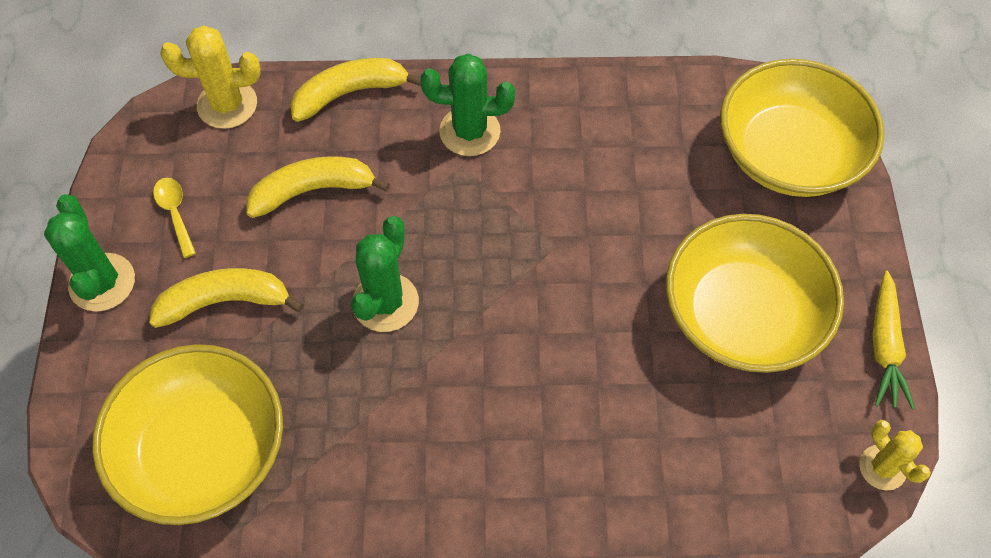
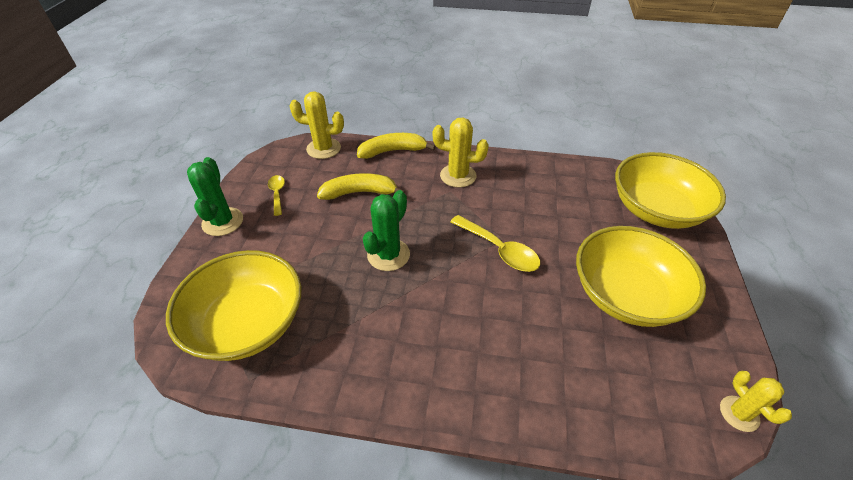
camera: 10 degrees right, 15 degrees down
yellow banana [149,268,304,328] -> none
green cactus [420,53,515,156] -> yellow cactus [433,117,489,188]
yellow carrot [872,271,915,410] -> none
none -> yellow spoon [450,215,540,272]

